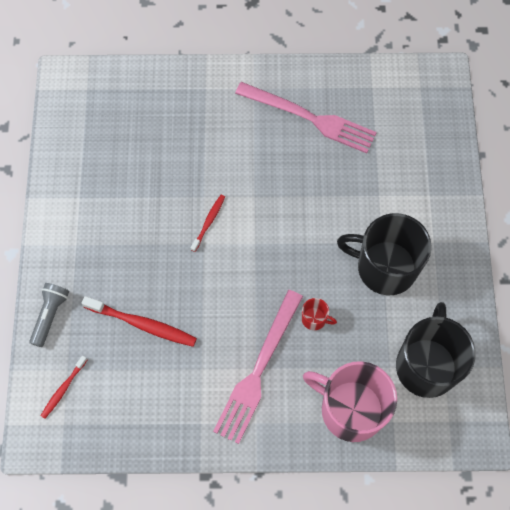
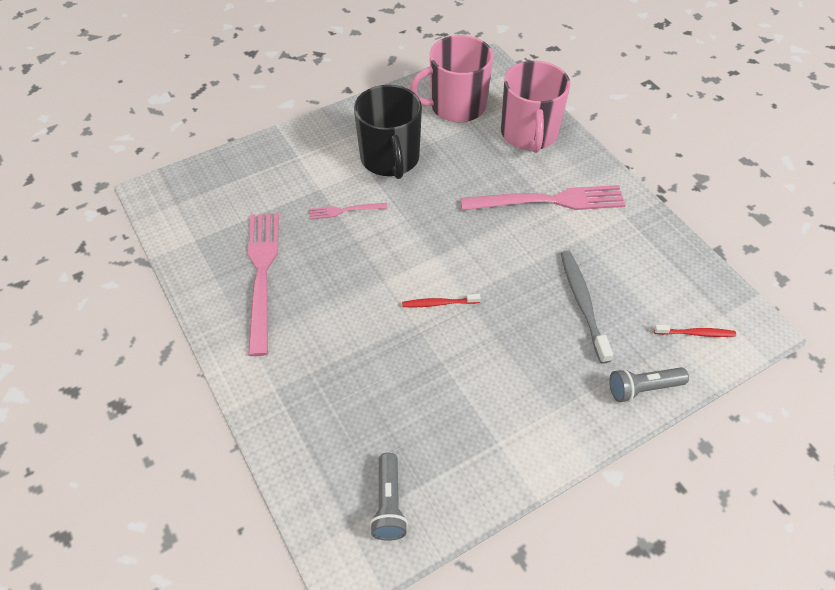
camera: 120 degrees left, 15 degrees down
red toothbrush [82,296,197,347] -> grey toothbrush [561,250,613,364]
red mug [302,298,337,330] -> none
black mug [396,302,476,398] -> pink mug [409,35,493,122]
none -> pink fork [309,203,388,220]
none -> grey flashlight [370,453,408,541]

